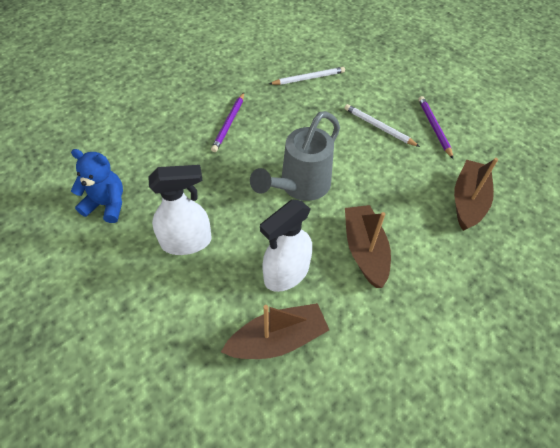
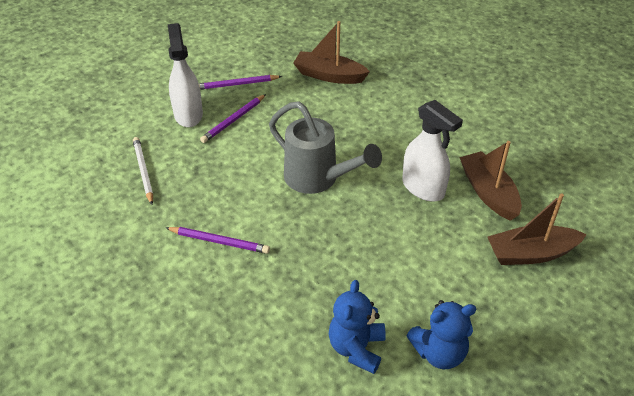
camera: 90 degrees left, 10 degrees down
white spray bottle [148,165,212,255] -> white spray bottle moved to [168,23,203,127]
white pencil [344,104,420,147] -> purple pencil [200,94,266,143]
brown boat [345,205,391,288] -> brown boat moved to [488,193,587,265]
none -> blue teddy bear [407,300,477,369]

